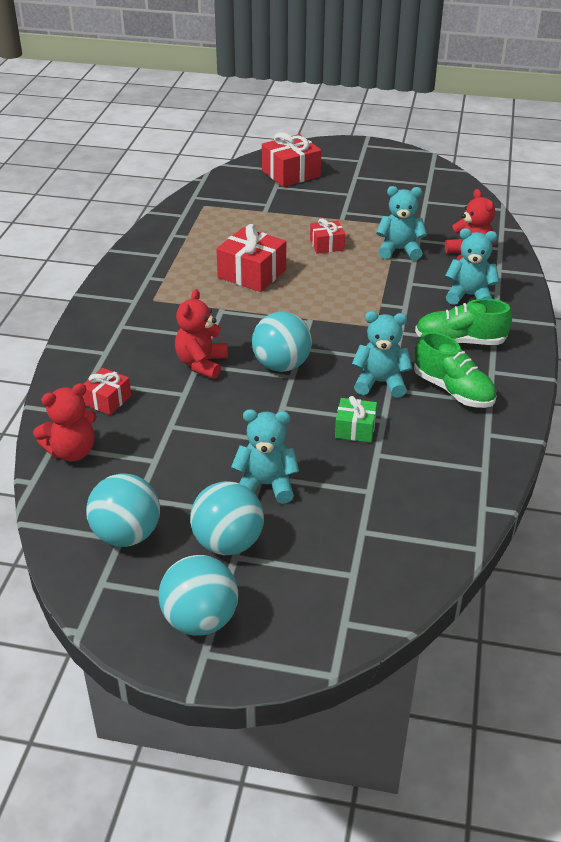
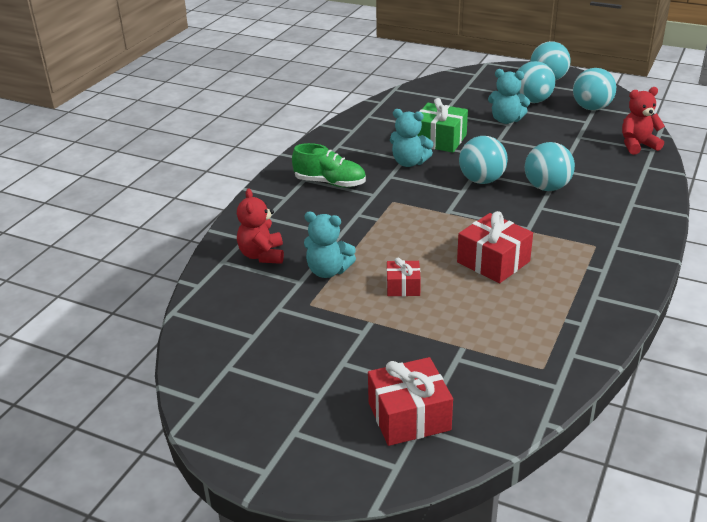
camera: 165 degrees left, 5 degrees down
red gift [82,368,131,415] -> none
red teddy bear [175,289,228,379] -> turquoise ball [525,142,575,191]
green gift [335,396,377,442] -> green gift [417,98,468,153], size x1.71
green shoe [414,332,496,408] -> none
turquoise teddy bear [445,228,499,305] -> none

